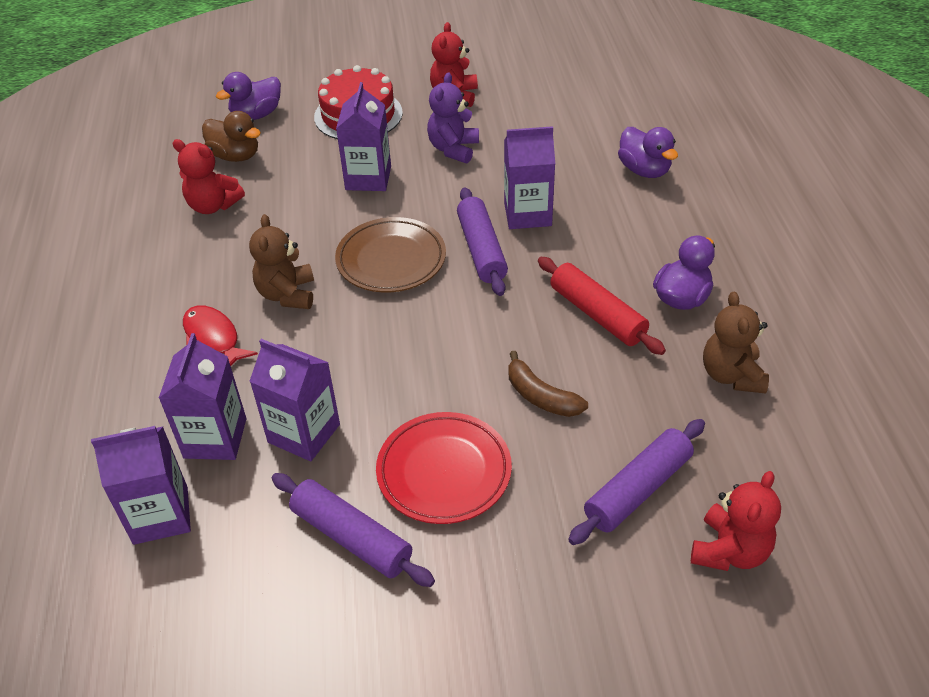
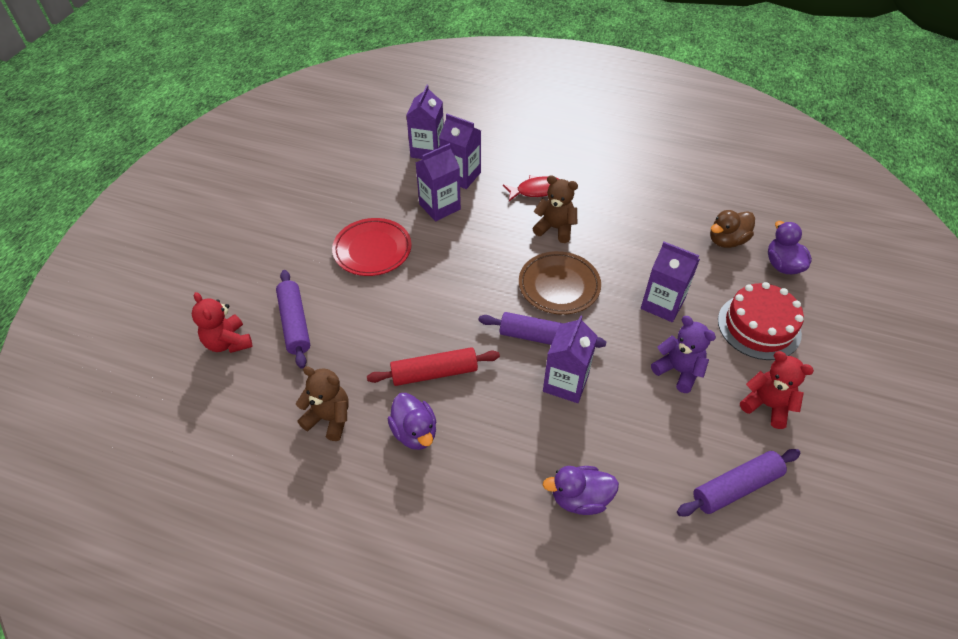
camera: 115 degrees right, 5 degrees up
red teddy bear [172,139,245,214] -> none
purple rolling pin [272,473,435,587] -> purple rolling pin moved to [677,449,800,516]
brown banana [508,351,588,417] -> none

